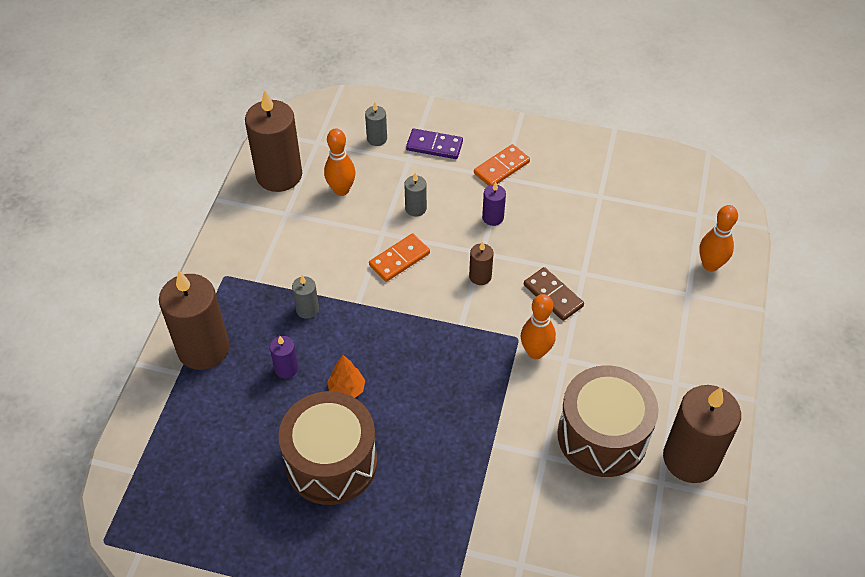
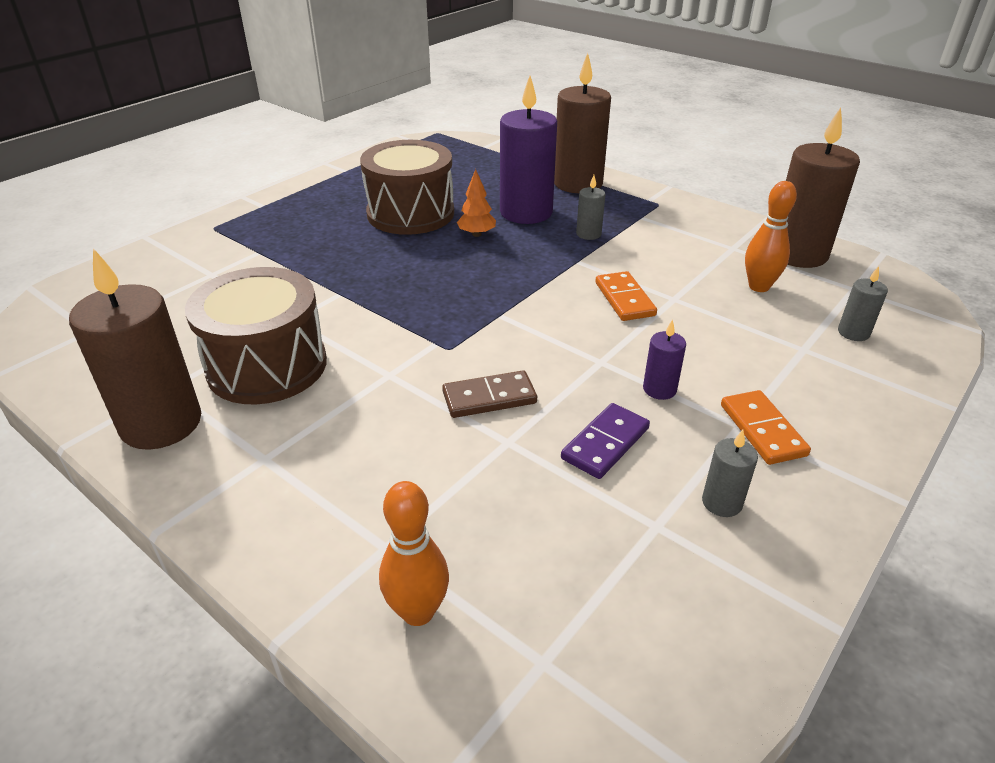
camera: 115 degrees right, 15 degrees down
purple candle [270,336,298,378] -> purple candle [500,76,557,224], size x2.21
grey candle [404,173,427,217] -> grey candle moved to [702,430,758,517]
purple domino [406,128,463,159] -> purple domino moved to [561,403,650,479]
brown candle [469,242,493,285] -> none
orange bowling pin [521,294,556,359] -> none

